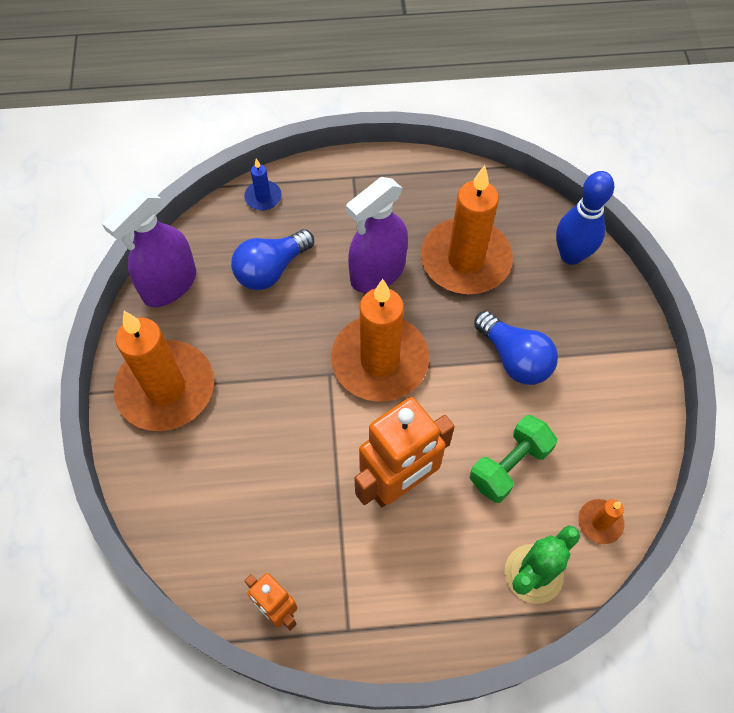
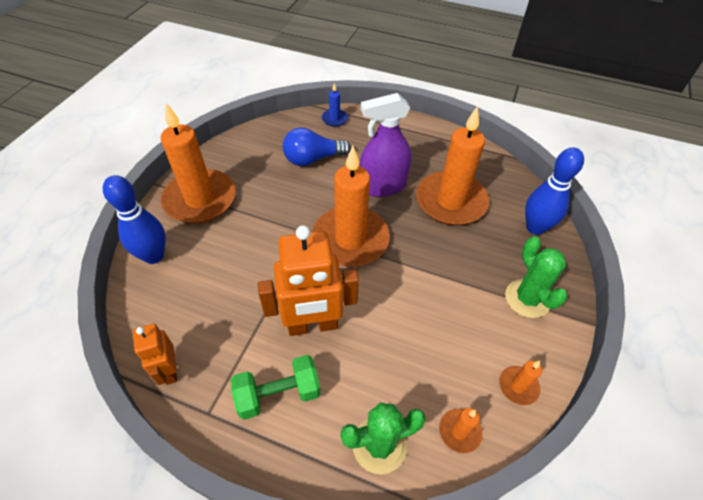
camera: 25 degrees right, 10 degrees down
purple spray bottle [102,190,196,307] -> none
green dumbbell [470,415,557,503] -> green dumbbell moved to [231,355,321,420]
blue light bulb [474,311,558,385] -> none
none -> blue bowling pin [103,175,166,264]
none -> orange candle [499,361,542,405]
none -> green cactus [505,236,568,318]

